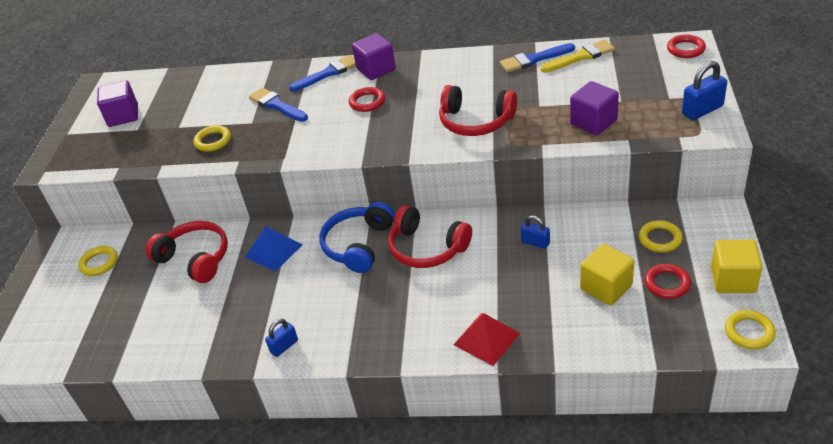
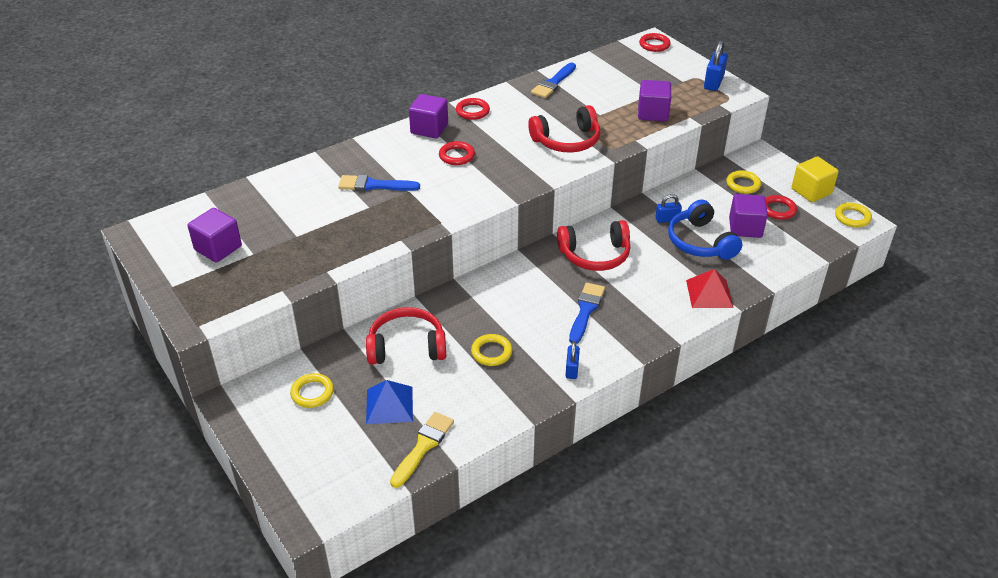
camera: 45 degrees left, 0 degrees up
yellow ring [193,125,231,152] -> yellow ring moved to [471,334,512,366]
blue pyramid [245,226,303,272] -> blue pyramid moved to [366,380,413,424]
blue brush [289,55,356,91] -> blue brush moved to [569,283,605,344]
blue headphones [320,202,395,273] -> blue headphones moved to [668,200,742,260]
yellow brush [541,40,615,72] -> yellow brush moved to [390,412,454,488]
yellow cube [580,244,634,306] -> purple cube [729,194,768,238]
none -> red ring [456,98,490,120]

